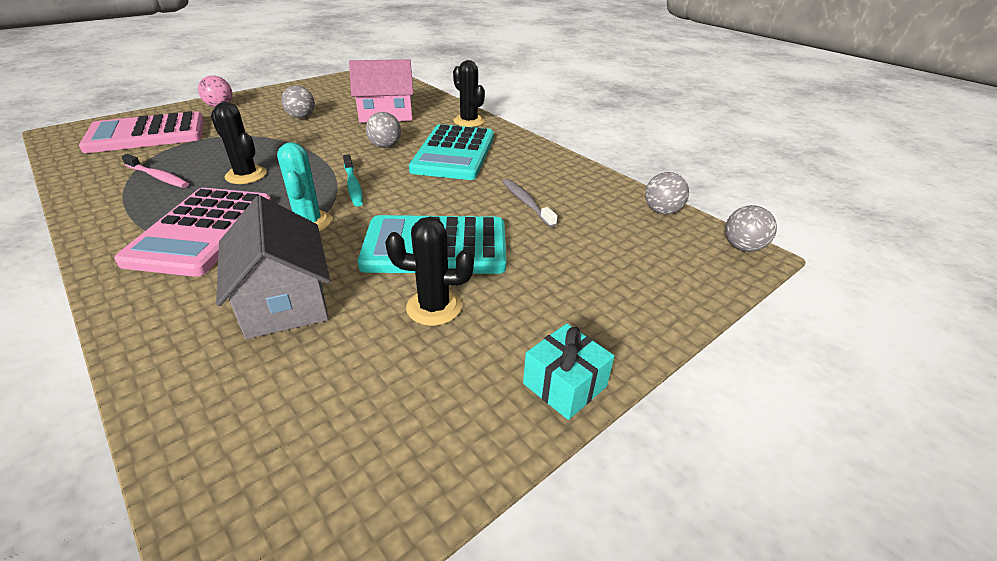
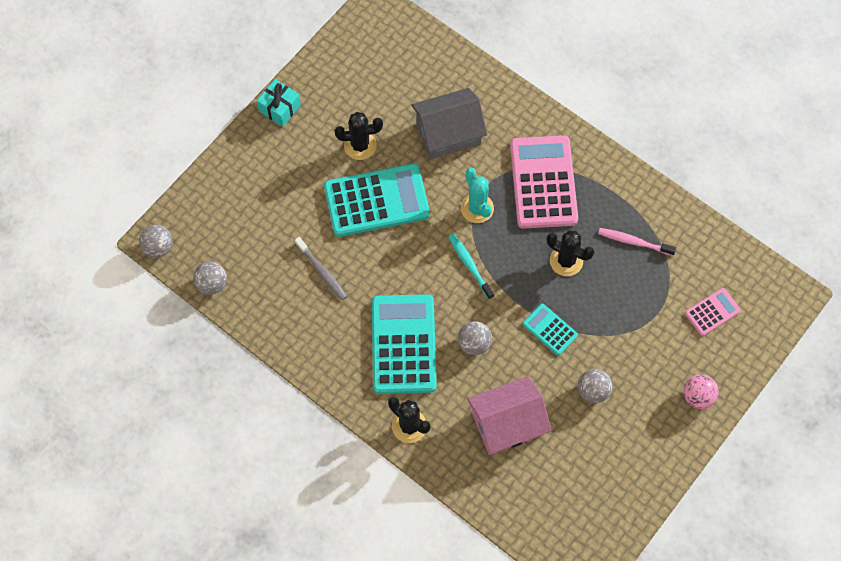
camera: 170 degrees right, 30 degrees up
pink calculator [79,111,204,153] -> pink calculator [685,288,741,336], size x0.49
grey house [216,196,330,339] -> grey house turned 75 degrees counterclockwise [411,88,487,160]
none -> turquoise calculator [523,304,578,355]

